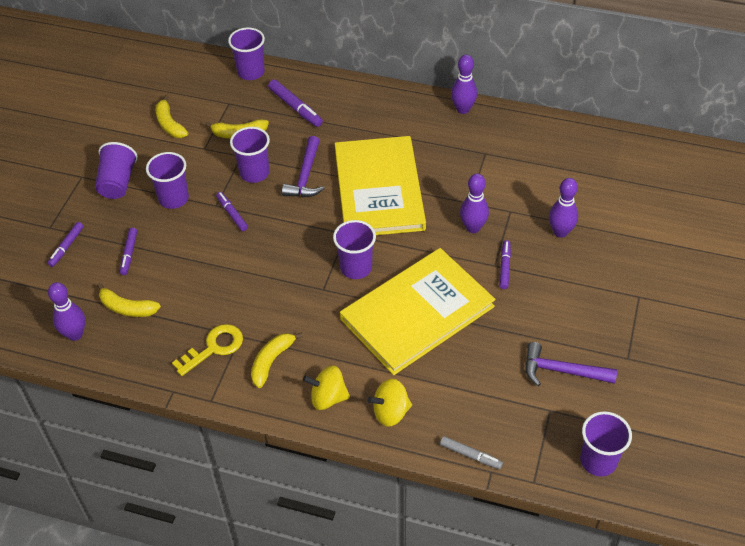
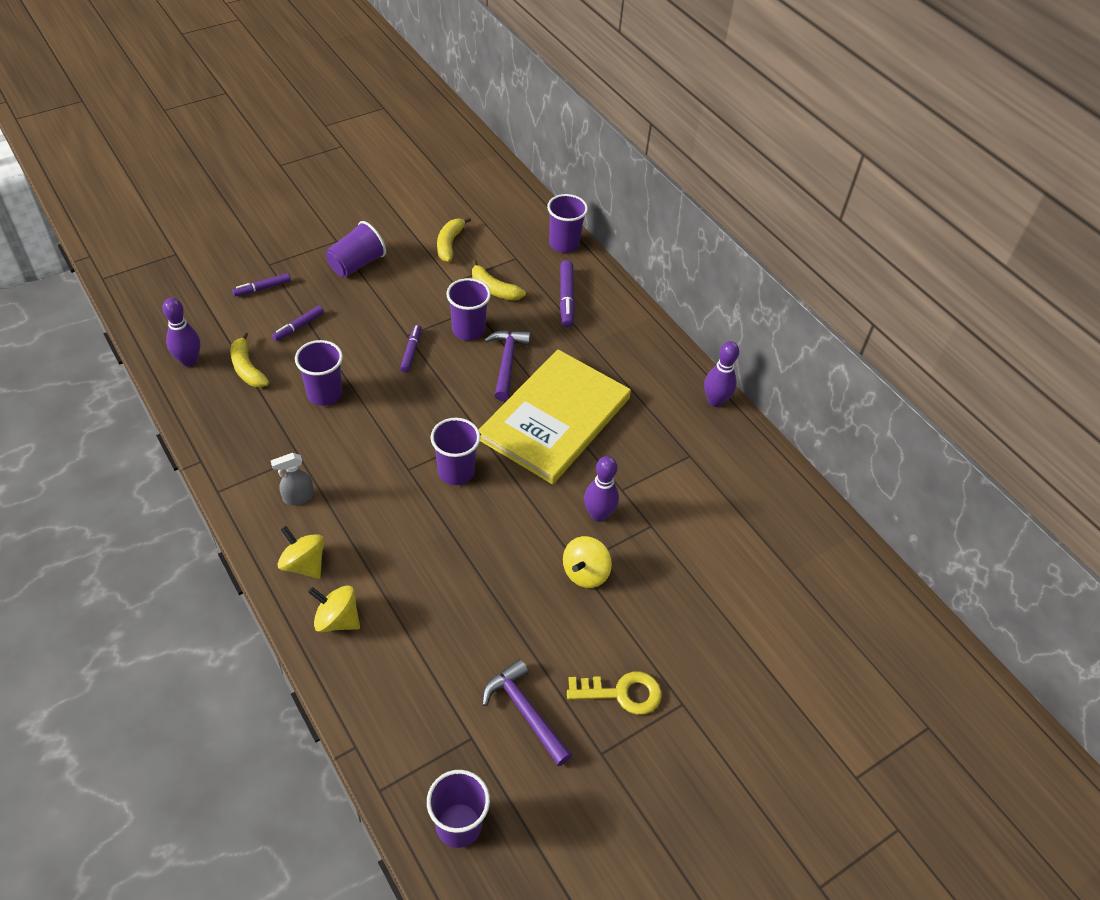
camera: 35 degrees right, 0 degrees up
purple cup [146,152,189,209] -> purple cup moved to [295,340,343,406]
yellow key [172,324,243,376] -> yellow key moved to [567,671,662,715]
yellow banana [251,332,303,388] -> grey spray bottle [271,453,314,505]
purple hammer [282,136,325,197] -> purple hammer turned 135 degrees clockwise [484,330,530,401]
yellow book [340,248,496,375] -> none
grey marker [440,436,503,469] -> none
purple marker [499,240,511,289] -> yellow spinning top [563,536,612,588]
purple bowling pin [549,178,578,238] -> none

